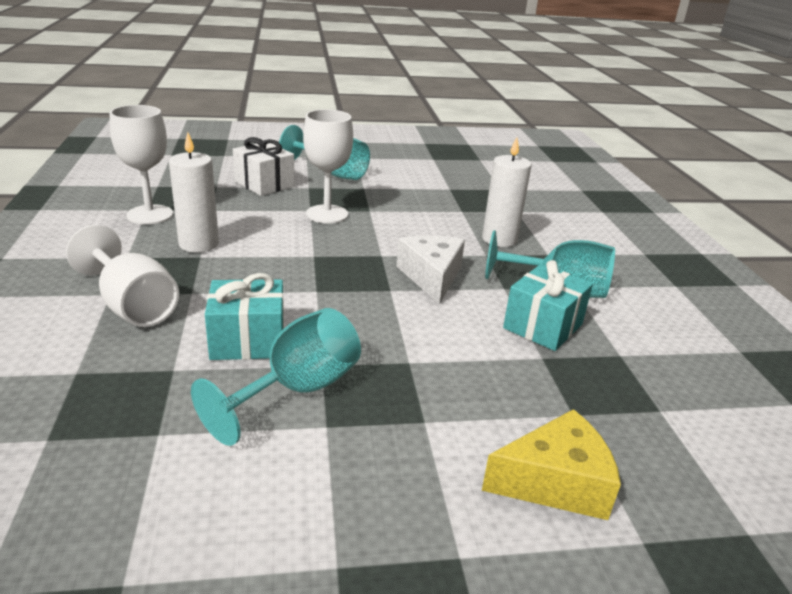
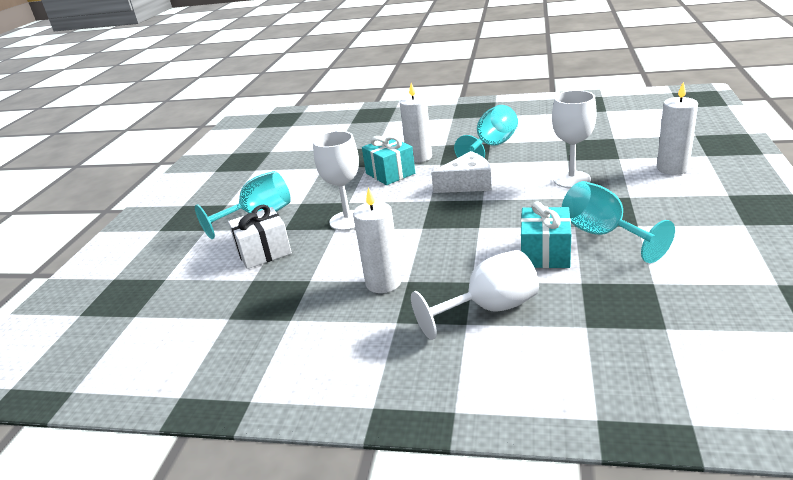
camera: 65 degrees left, 0 degrees up
white goblet [110,105,173,225] -> white goblet moved to [552,90,597,188]
white cheese [396,235,465,304] -> white cheese turned 150 degrees clockwise [431,151,492,193]
yellow cheese [482,409,621,520] -> white candle [657,81,698,175]
turquoise gift [503,260,593,351] -> turquoise gift moved to [362,136,415,185]

